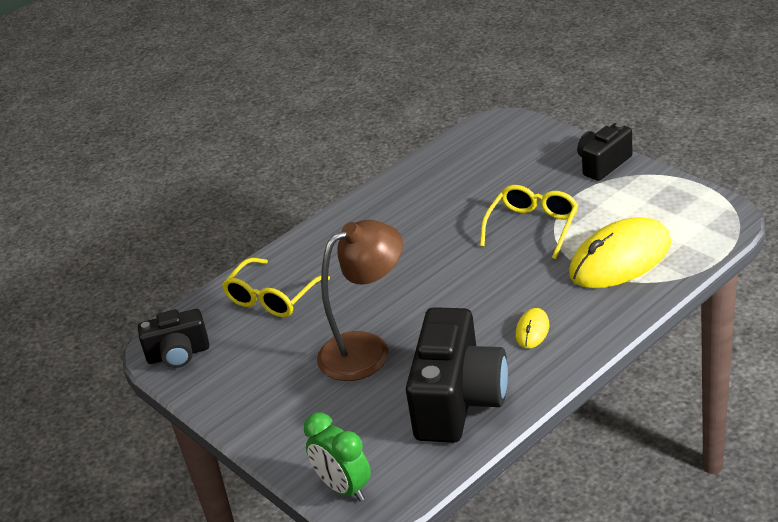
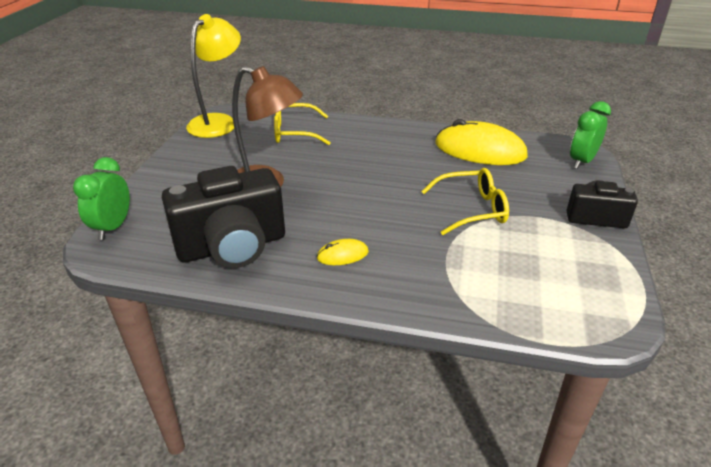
camera: 50 degrees right, 0 degrees up
black camera [138,309,209,368] -> yellow lamp [186,14,241,138]
yellow mouse [569,217,671,288] -> yellow mouse moved to [435,119,528,165]
none -> green clock [570,101,611,169]

